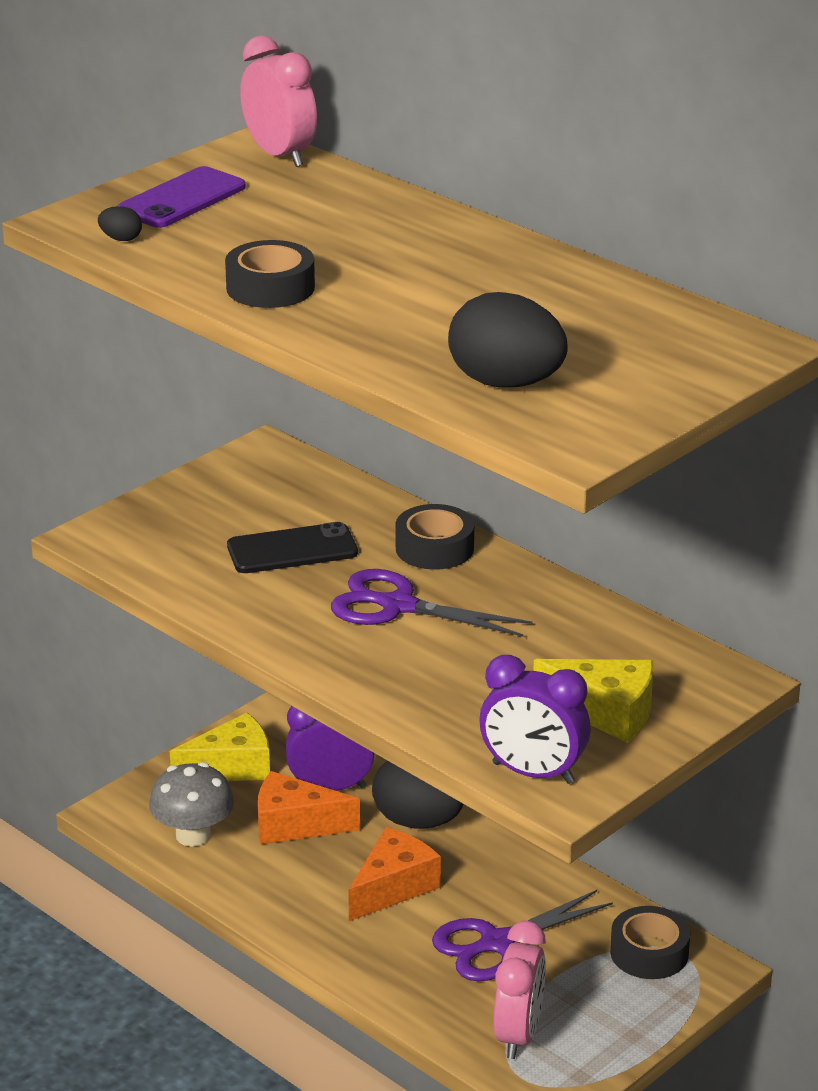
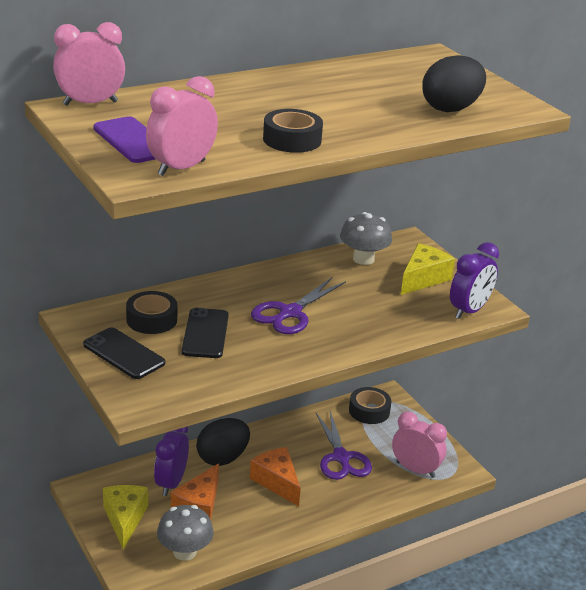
camera: 75 degrees left, 0 degrees up
black egg [98,206,142,241] -> pink clock [146,76,218,176]
black tape [396,504,474,570] -> black tape moved to [126,291,177,334]
none -> black phone [83,327,165,379]
none -> grey mushroom [340,212,392,265]

